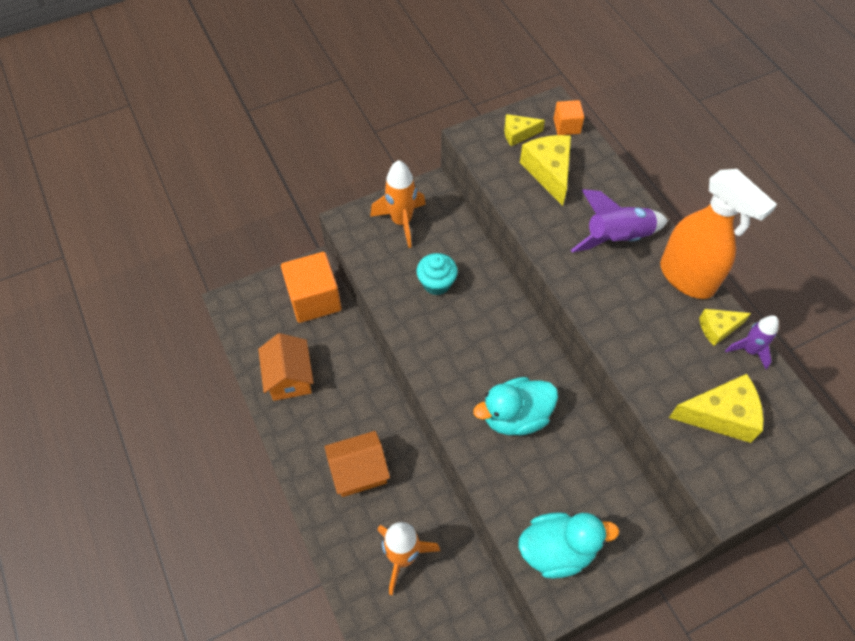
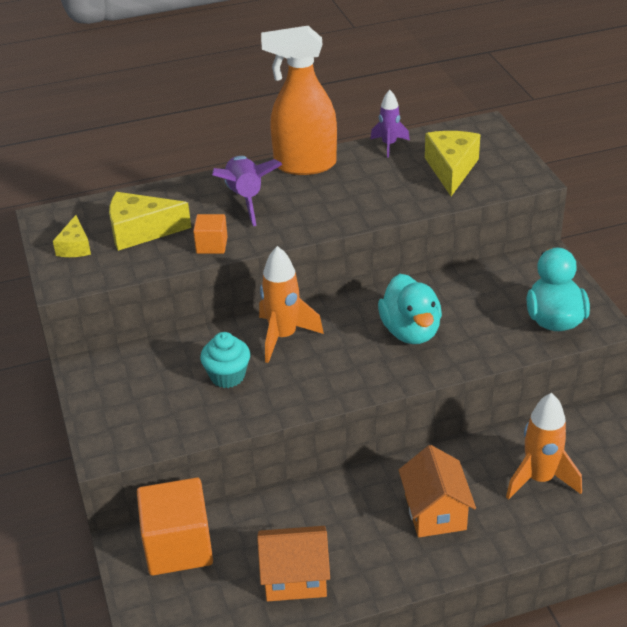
camera: 80 degrees left, 20 degrees down
orange rocket [370,160,426,248] -> orange rocket moved to [259,246,324,363]
orange cube [553,100,585,135] -> orange cube moved to [193,214,228,254]
orange spray bottle [660,169,777,299] -> orange spray bottle turned 150 degrees counterclockwise [261,26,337,175]
yellow cheese [699,309,751,346] -> none

